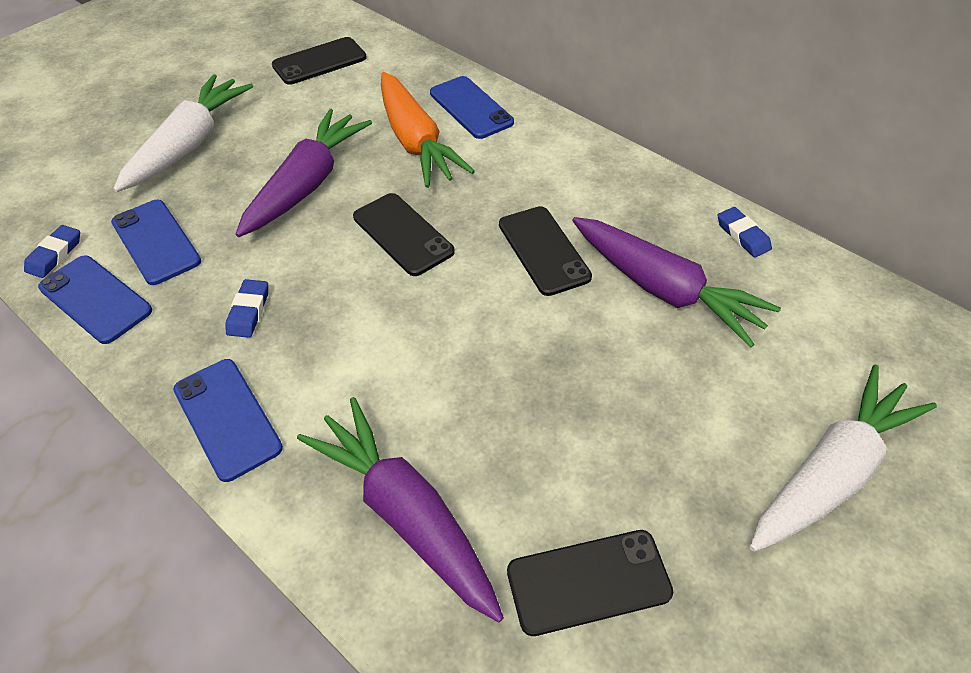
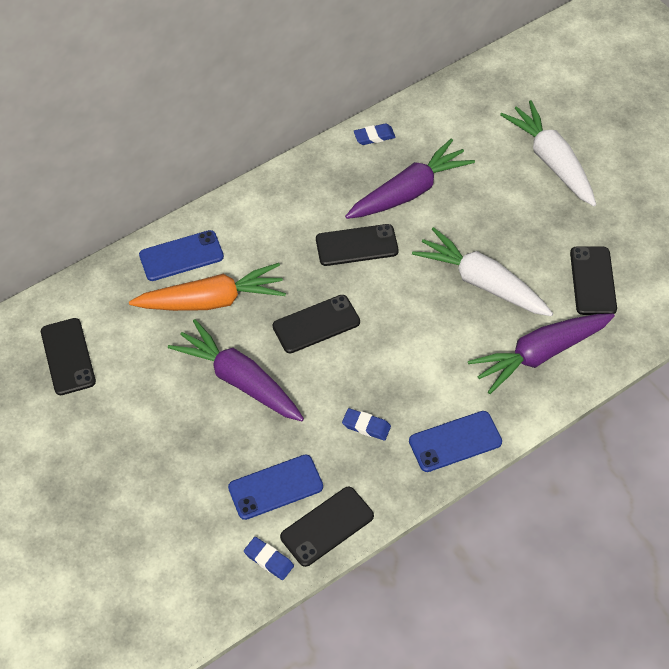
camera: 75 degrees left, 5 degrees up
blue phone [38,256,152,344] -> black phone [280,487,374,567]
white carrot [113,74,253,192] -> white carrot moved to [412,227,553,316]

